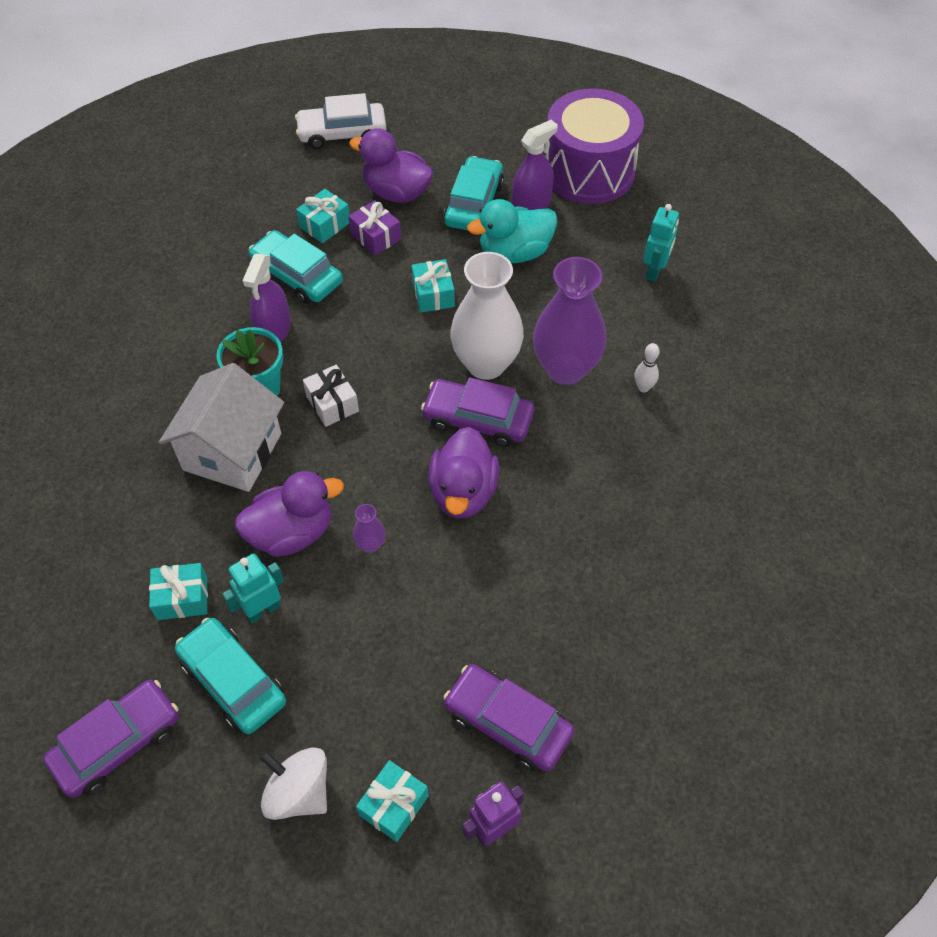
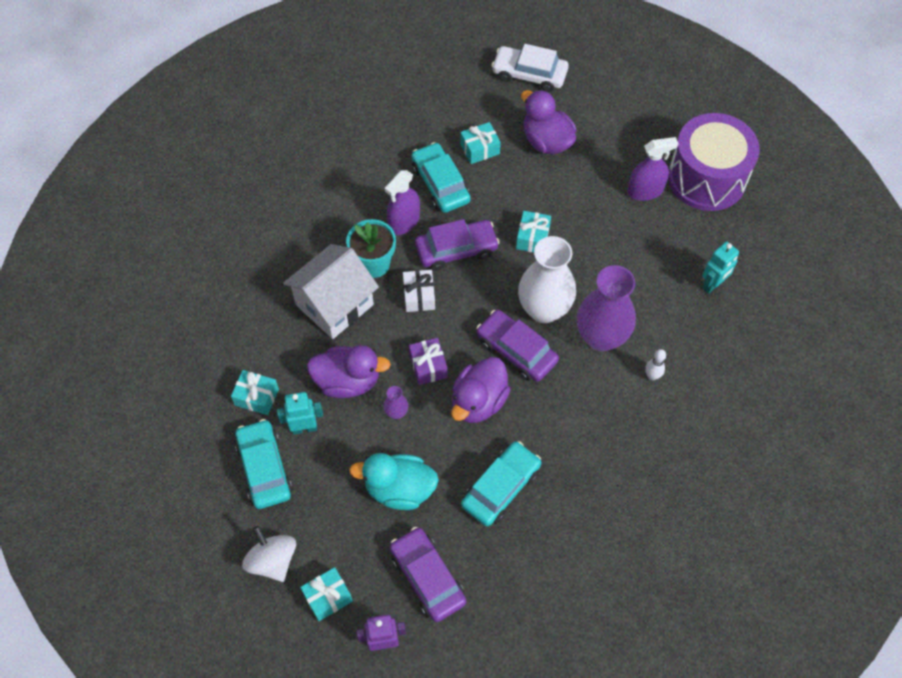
camera: 25 degrees right, 5 degrees up
purple car [43,680,179,798] -> purple car moved to [415,219,499,271]
purple gift [348,200,401,256] -> purple gift moved to [409,338,448,385]
turquoise car [444,156,504,230] -> turquoise car moved to [461,441,541,527]
turquoise duck [467,199,557,263] -> turquoise duck moved to [349,453,439,510]

